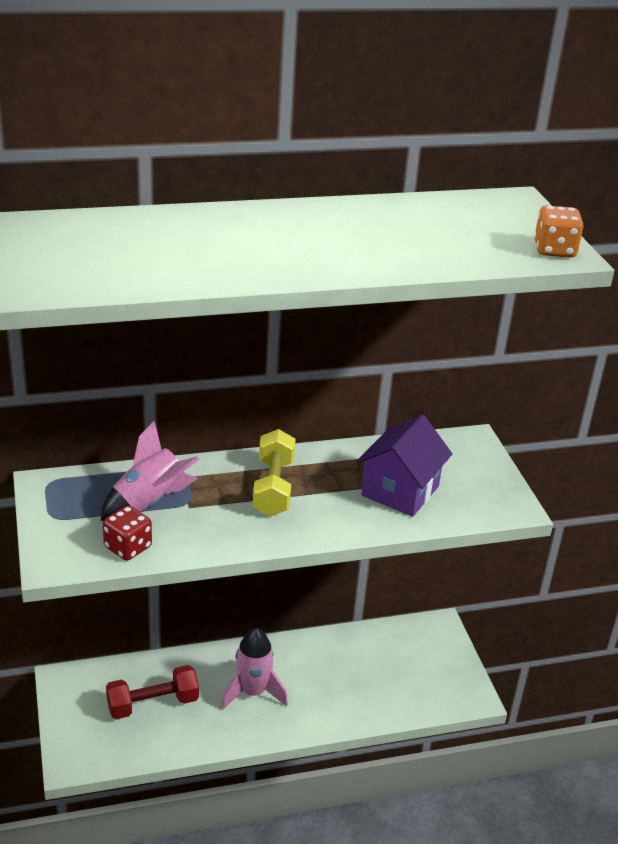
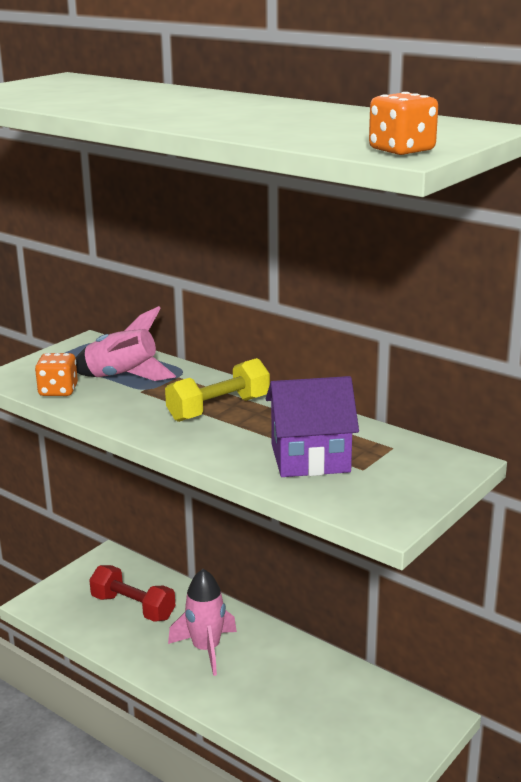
camera: 55 degrees right, 10 degrees down
red dice [103,505,152,561] -> orange dice [35,353,78,396]

